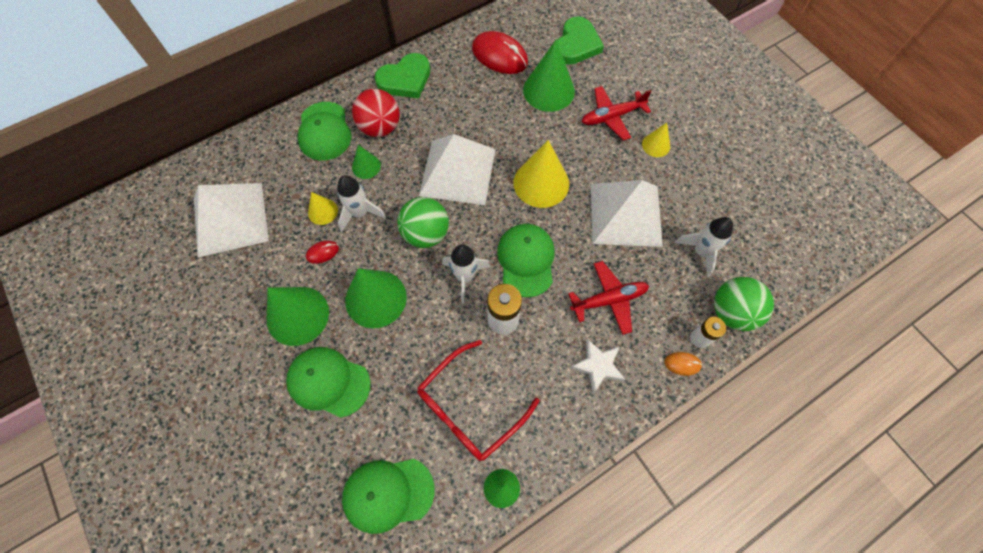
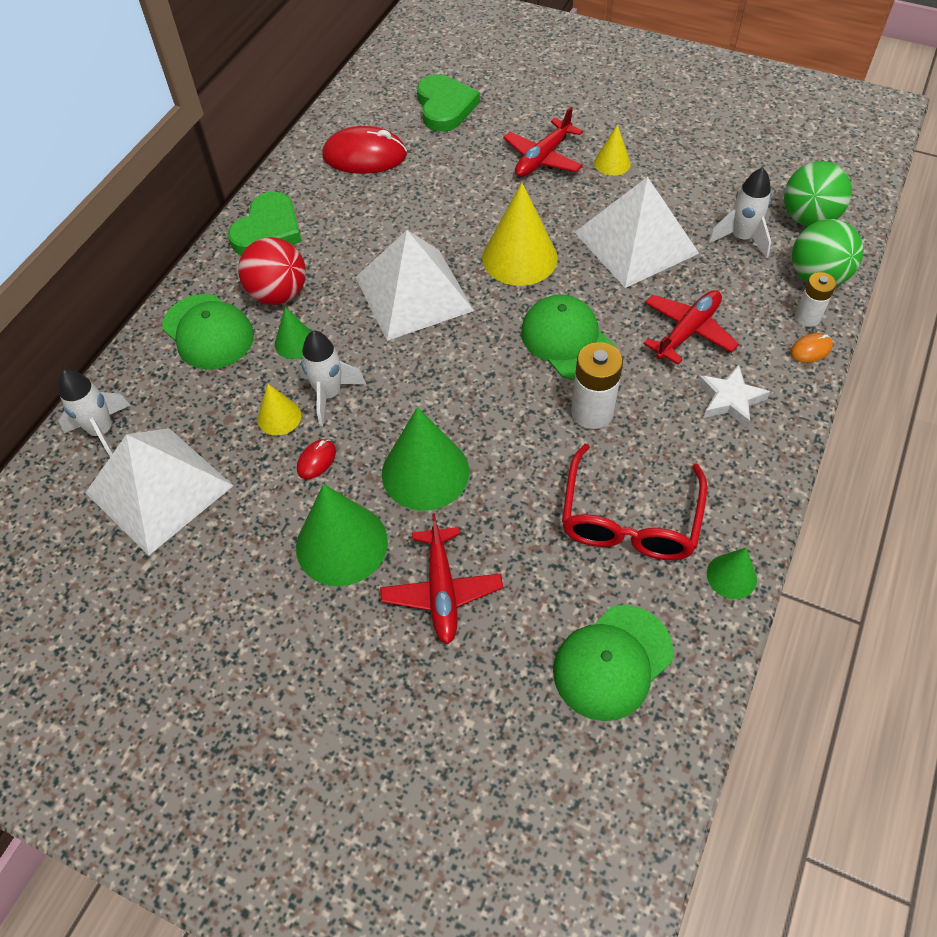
camera: 30 degrees left, 10 degrees down
green cap [286,347,371,418] -> red plane [380,513,503,644]
green ball [397,197,449,248] -> green ball moved to [784,161,852,226]
white rocket [442,244,491,303] -> white rocket moved to [58,370,131,457]
green cone [523,40,575,112] -> none

